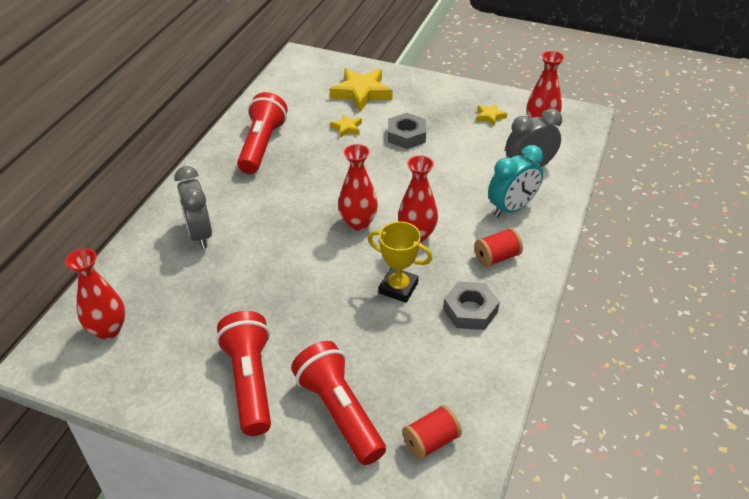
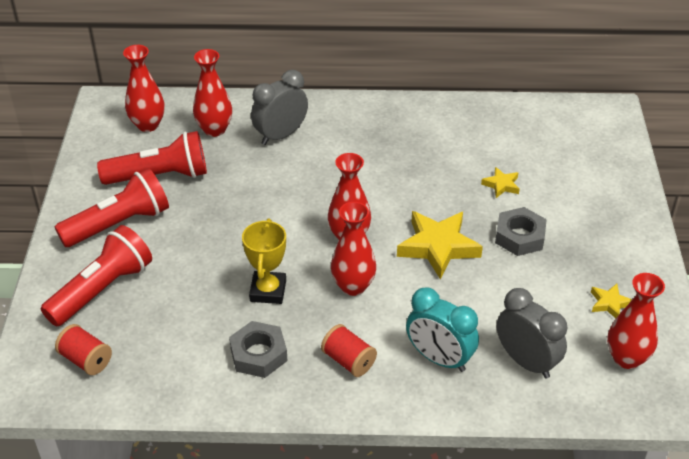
camera: 70 degrees right, 0 degrees up
red flashlight [237,92,287,174] -> red flashlight moved to [97,131,207,185]
yellow star [329,68,392,112] -> yellow star moved to [397,211,483,280]
none -> red vase [193,49,232,137]

